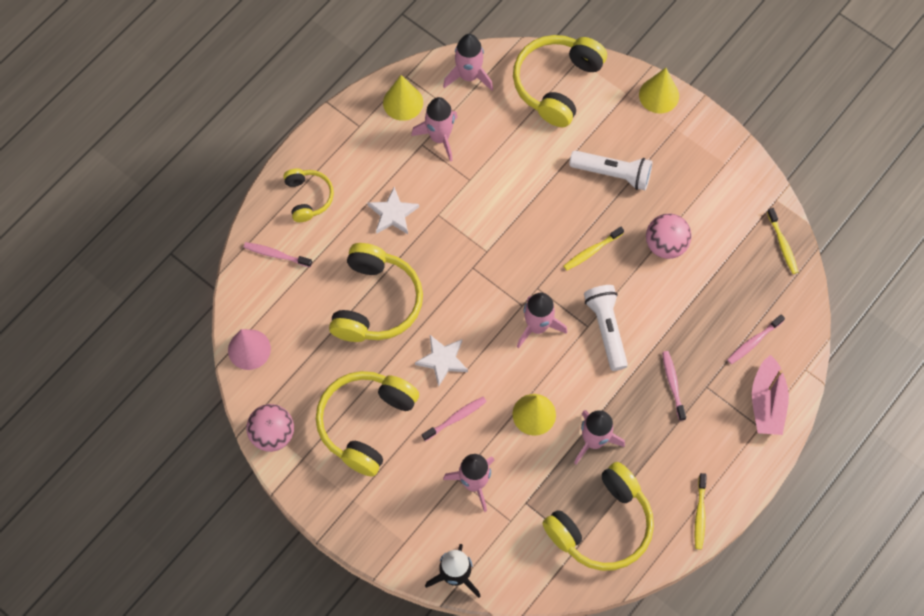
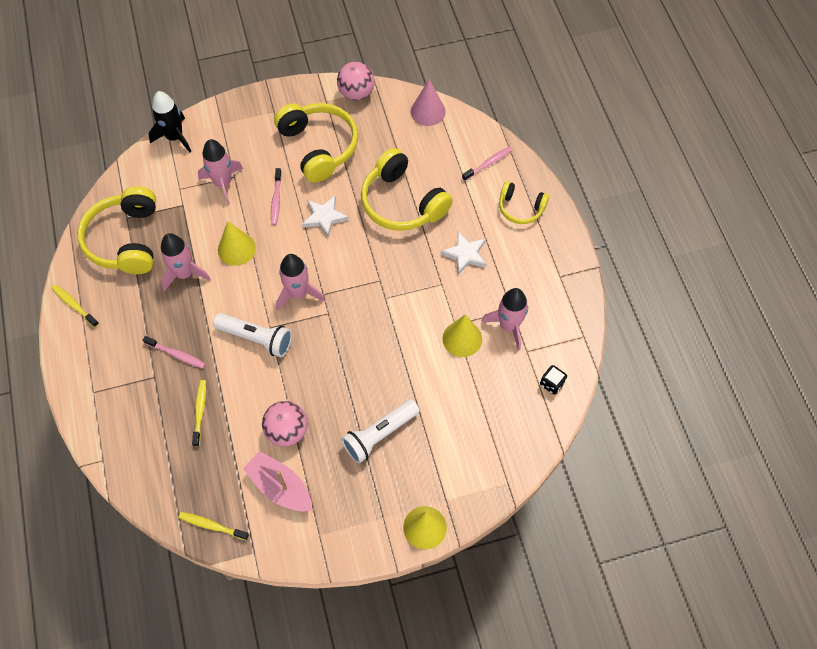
camera: 125 degrees right, 5 degrees down
yellow cone [383,75,423,121] -> yellow cone moved to [443,314,482,357]
pink rocket [443,34,493,91] -> black dice [540,365,567,395]
yellow headphones [513,35,607,127] -> none
yellow toothbrush [563,226,624,271] -> yellow toothbrush moved to [192,380,206,447]
pink toothbrush [727,314,785,364] -> none
pink boat [752,355,789,435] -> pink boat moved to [243,451,312,511]

